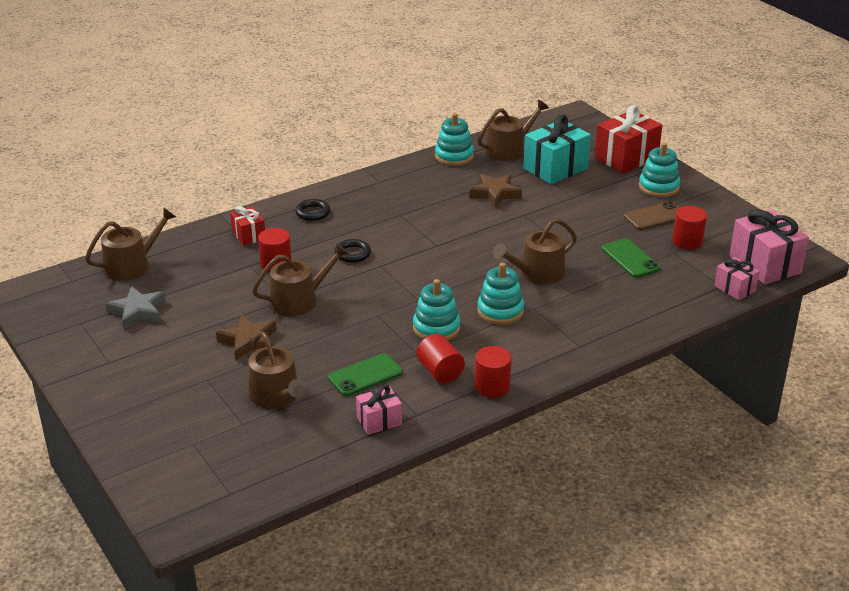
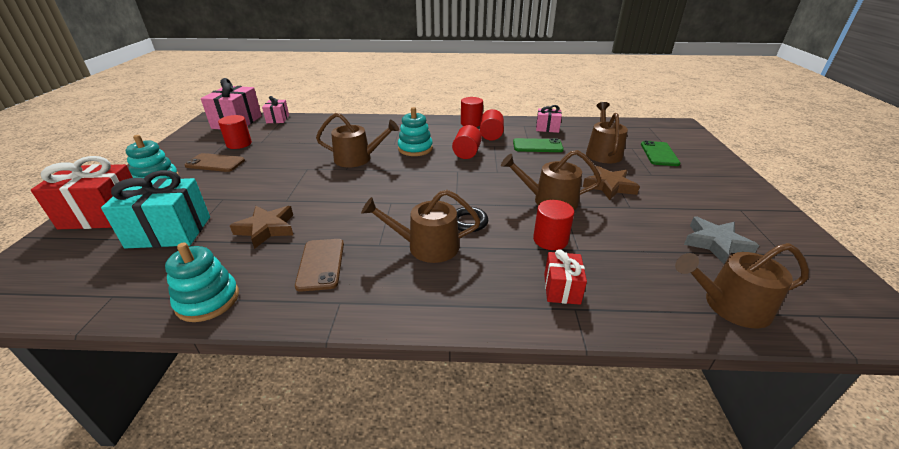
camera: 145 degrees left, 0 degrees up
black ring [295,199,330,221] -> none
turquoise stacking toy [413,279,460,340] -> red cylinder [452,125,482,159]
brown watering can [478,100,549,161] -> brown watering can moved to [361,190,481,263]
green phone [602,239,660,278] -> green phone moved to [641,141,680,166]
none -> brown phone [295,239,344,292]

